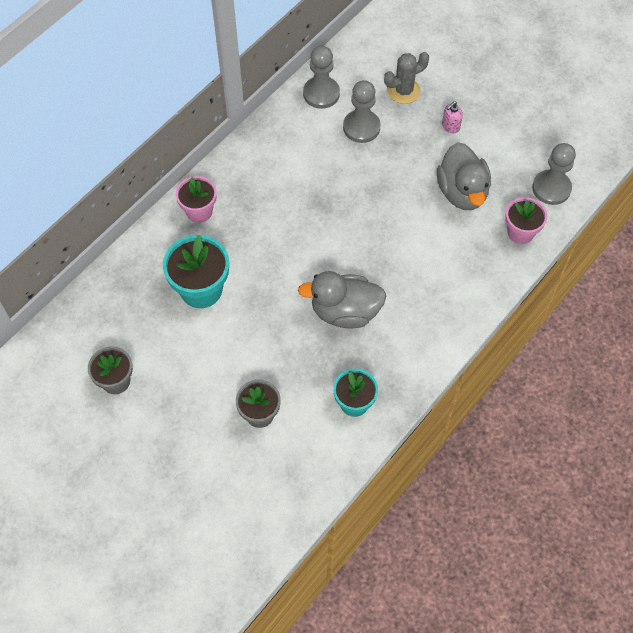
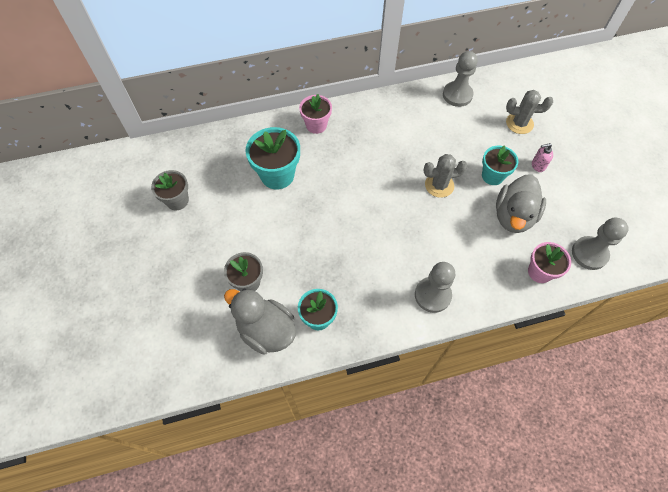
camera: 35 degrees right, 0 degrees up
grey duck [298,271,386,329] -> grey duck moved to [224,289,296,355]
grey pawn [343,80,381,143] -> grey pawn moved to [415,262,455,313]
none -> grey cactus [423,154,467,198]
none -> turquoise flower pot [482,146,518,185]

